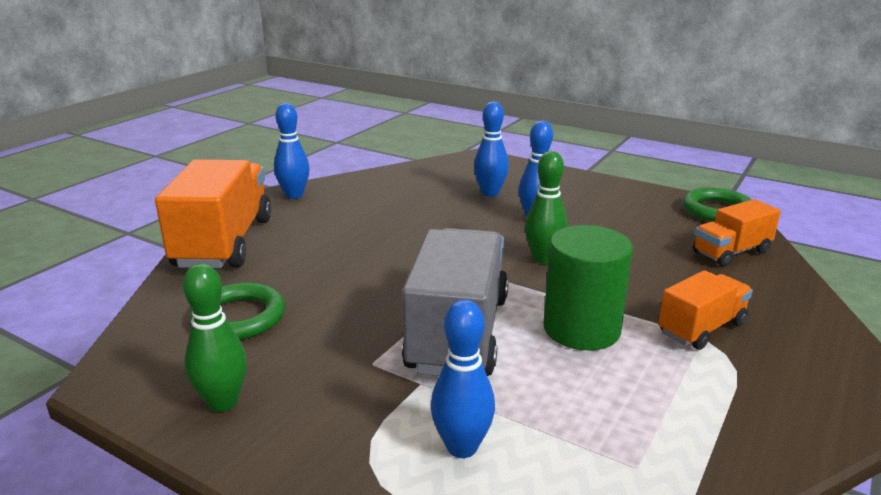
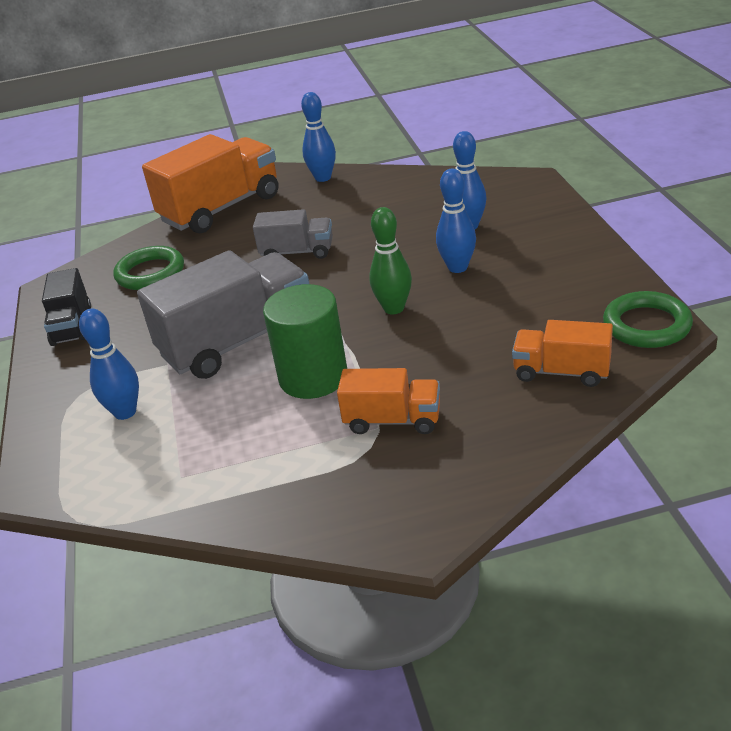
camera: 50 degrees right, 10 degrees up
green bowling pin [183,263,247,412] -> black truck [42,268,91,346]
none -> grey truck [253,209,333,259]

